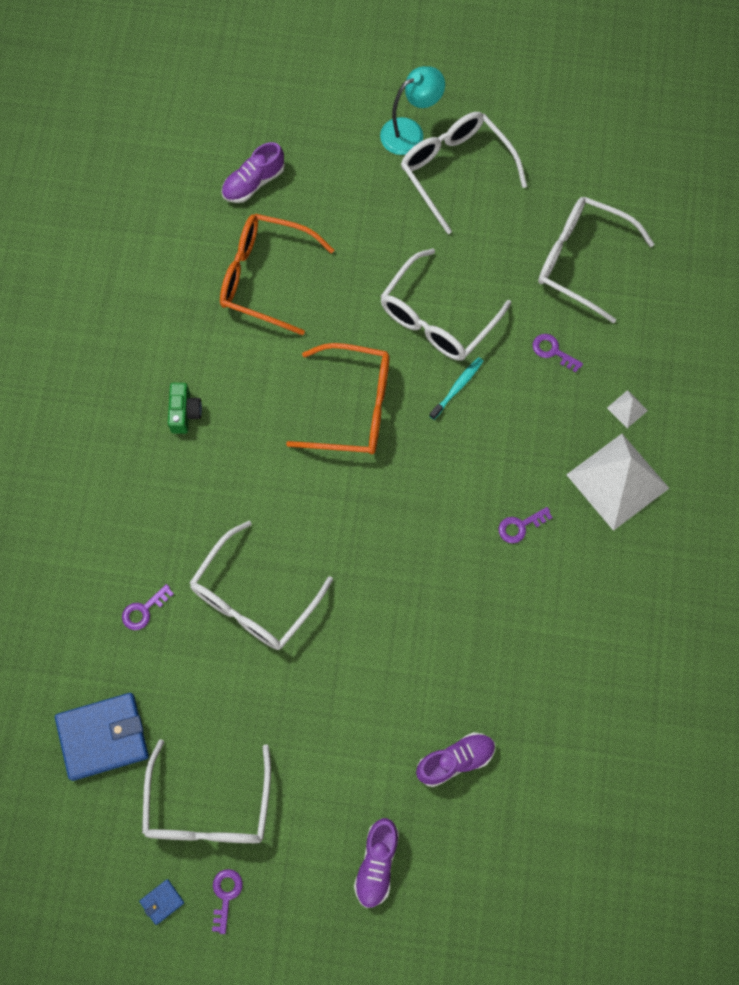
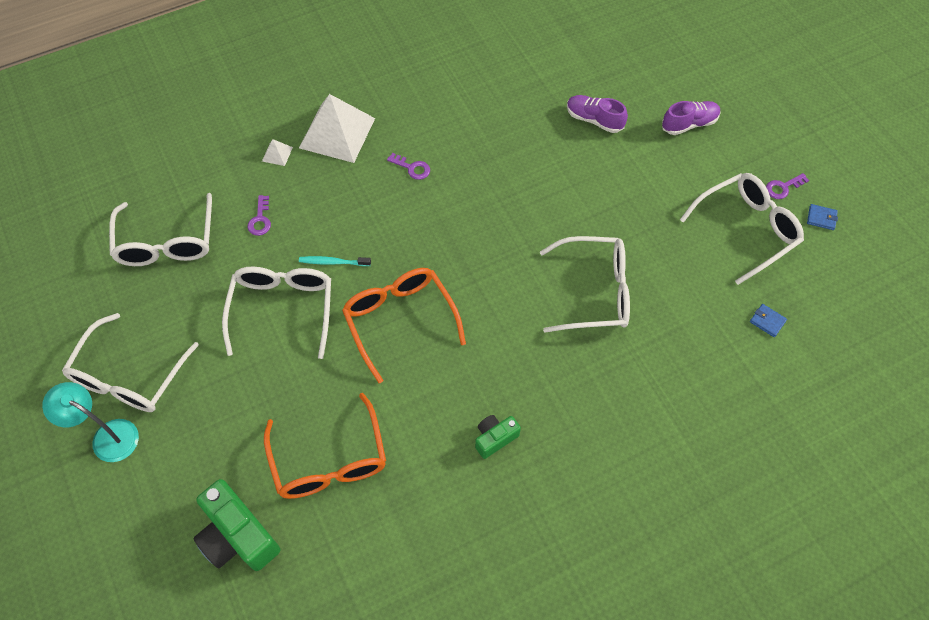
camera: 125 degrees left, 10 degrees down
blue wallet [55,693,149,781] -> blue wallet [750,304,787,337], size x0.42
purple key [122,584,174,630] -> none
purple shoe [221,142,285,203] -> green camera [193,479,280,571]
white glasses [380,248,511,361] -> white glasses turned 90 degrees counterclockwise [222,267,331,359]

